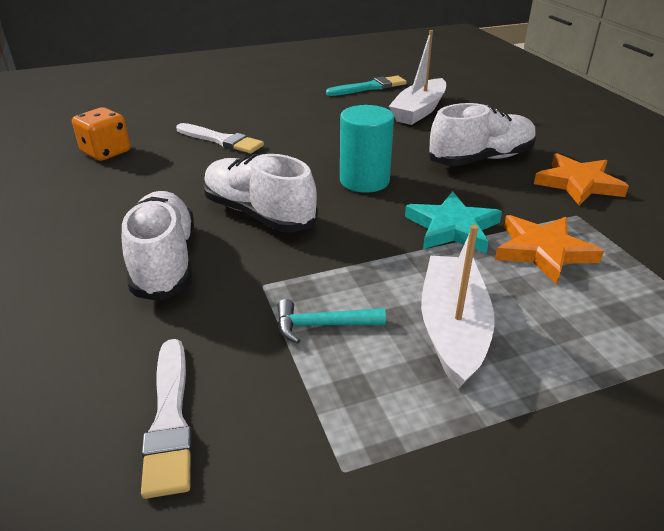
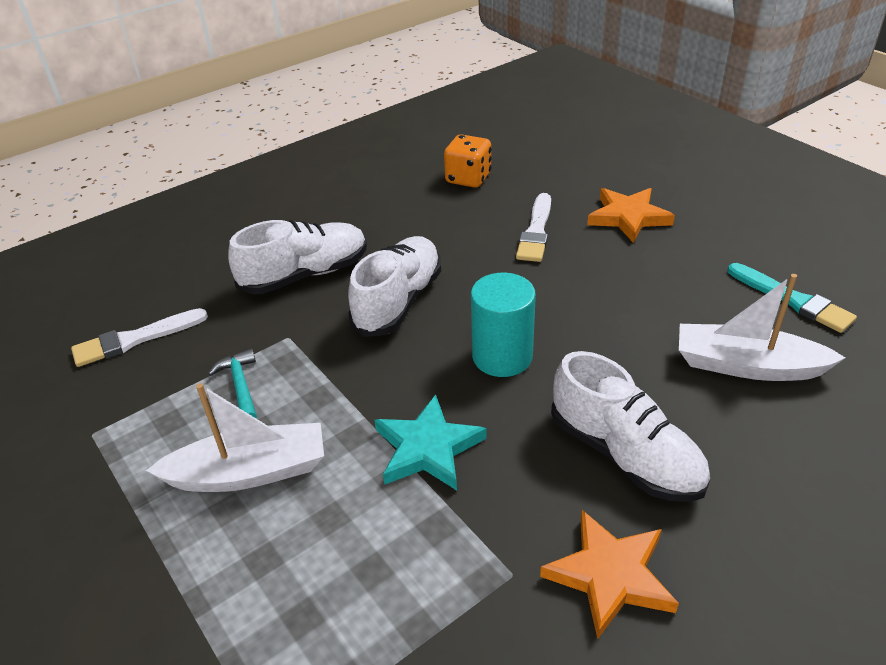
camera: 75 degrees right, 5 degrees up
orange star [495,215,604,285] -> orange star moved to [587,188,675,243]

